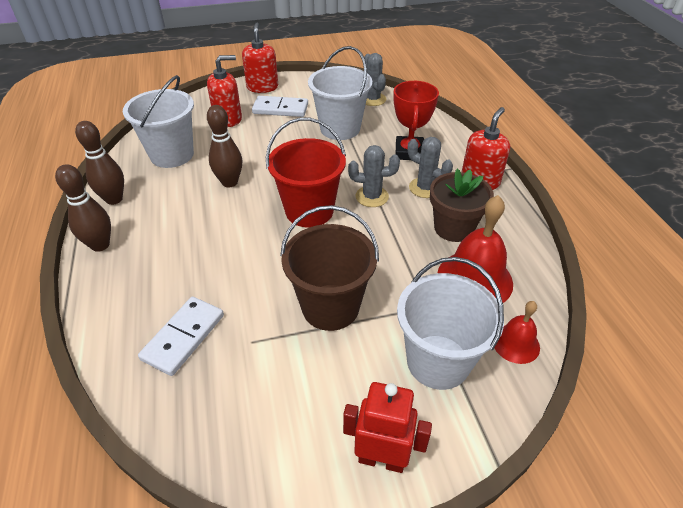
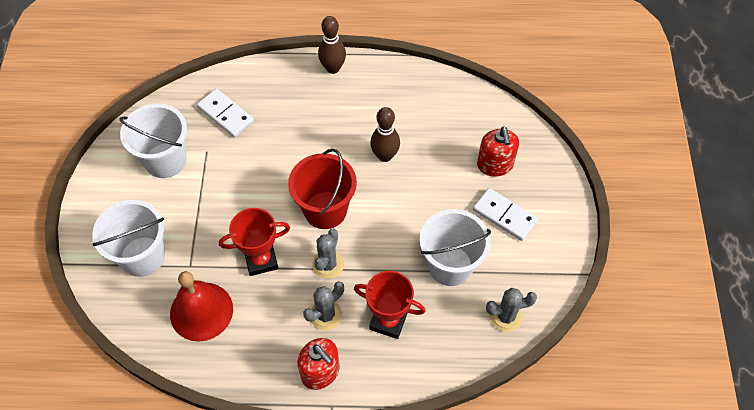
camera: 105 degrees right, 15 degrees up
brown bowling pin [75,121,124,205] -> none
white bucket [123,75,194,168] -> white bucket moved to [120,104,187,178]
red soap dispenser [242,22,278,93] -> none
white domino [252,96,308,117] -> white domino turned 75 degrees counterclockwise [473,188,538,241]
brown bucket [280,205,379,331] -> none
red robot [343,382,432,473] -> none
brown flower pot [430,169,494,242] -> none
red bell [494,301,540,364] -> none
none -> red trophy [219,208,290,276]

